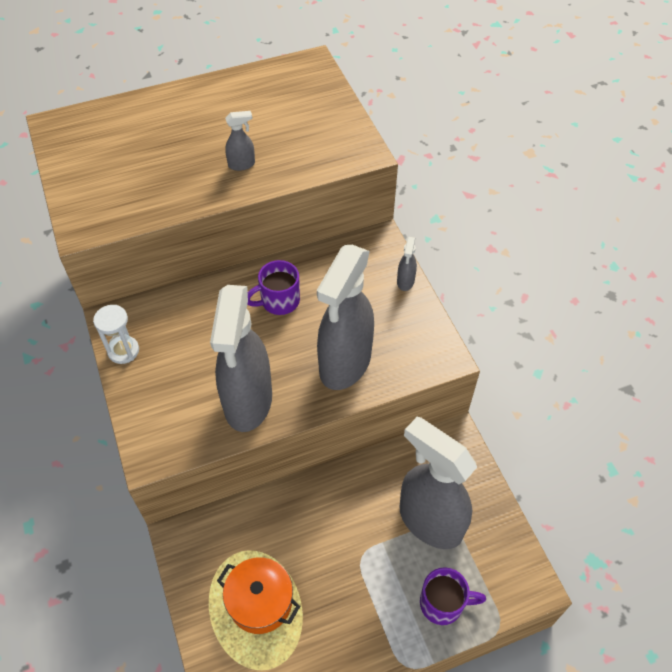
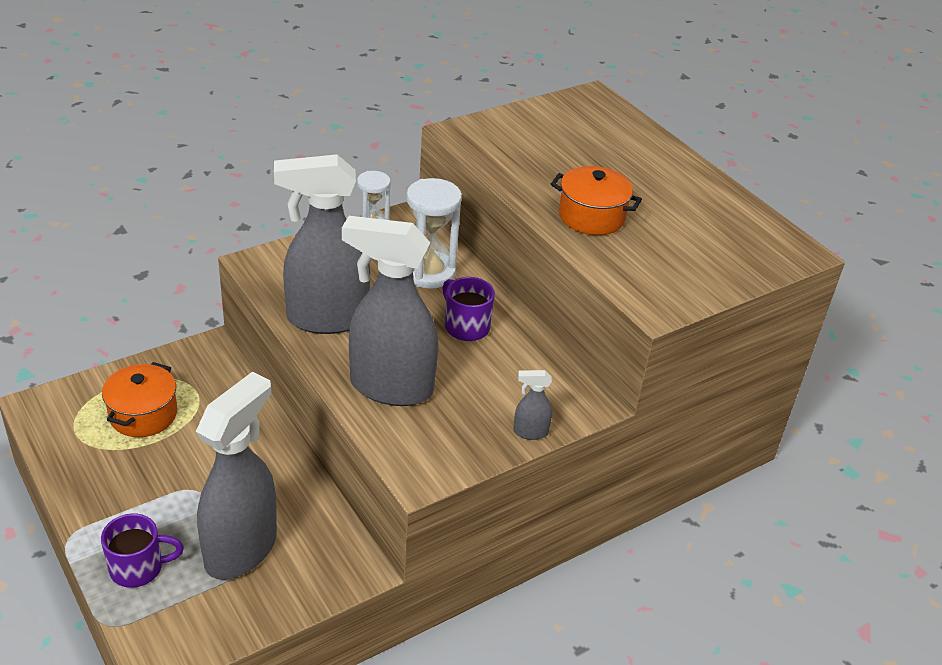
camera: 75 degrees right, 15 degrees down
grey spray bottle [225,111,255,171] -> orange pot [551,166,642,235]
purple mug [420,567,486,625] -> purple mug turned 90 degrees counterclockwise [101,514,184,588]
none -> white hourglass [406,178,462,289]

